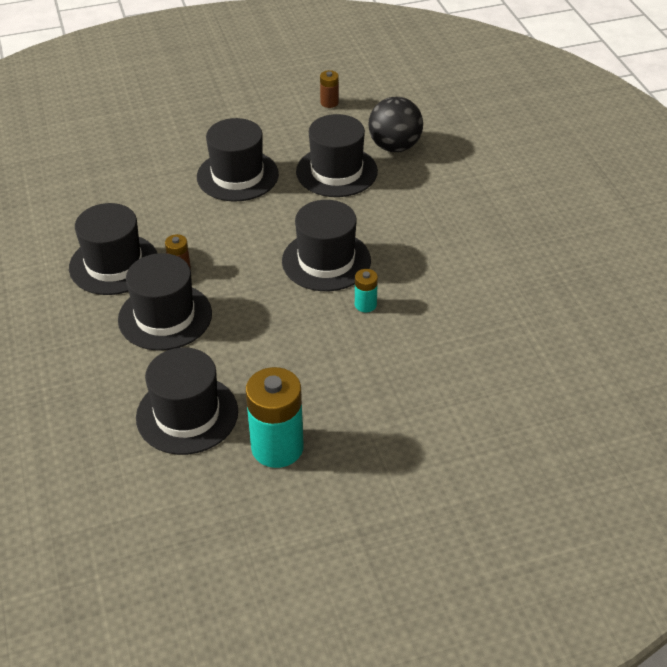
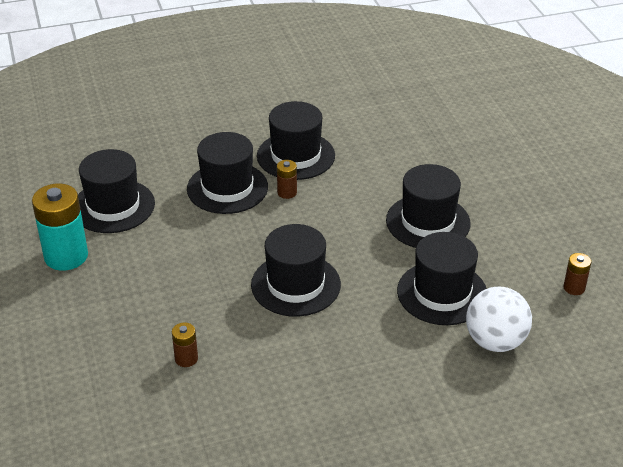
camera: 90 degrees right, 5 degrees down
turquoise battery [355,269,378,312] -> none
black ball [368,97,423,152] -> white ball [466,287,532,352]
none -> brown battery [172,322,198,367]

